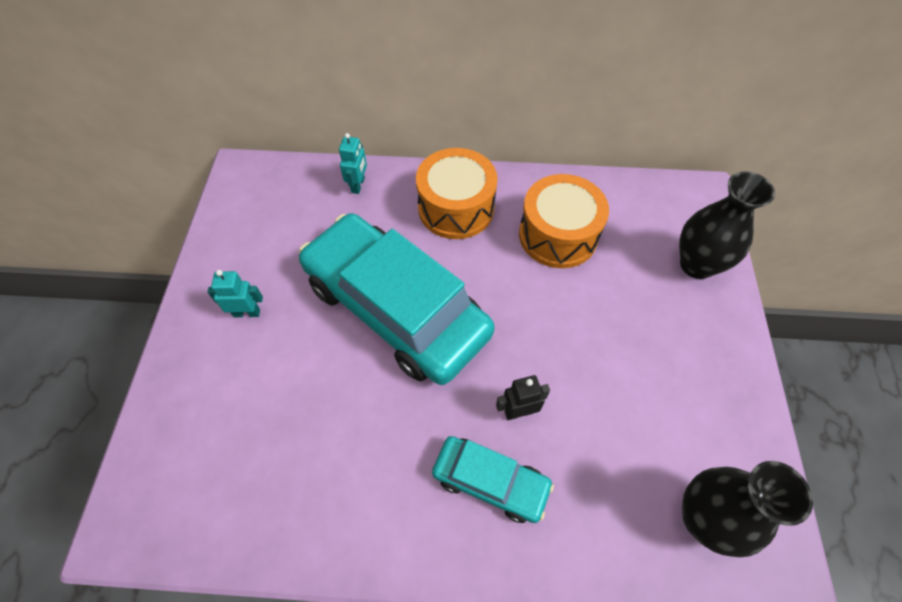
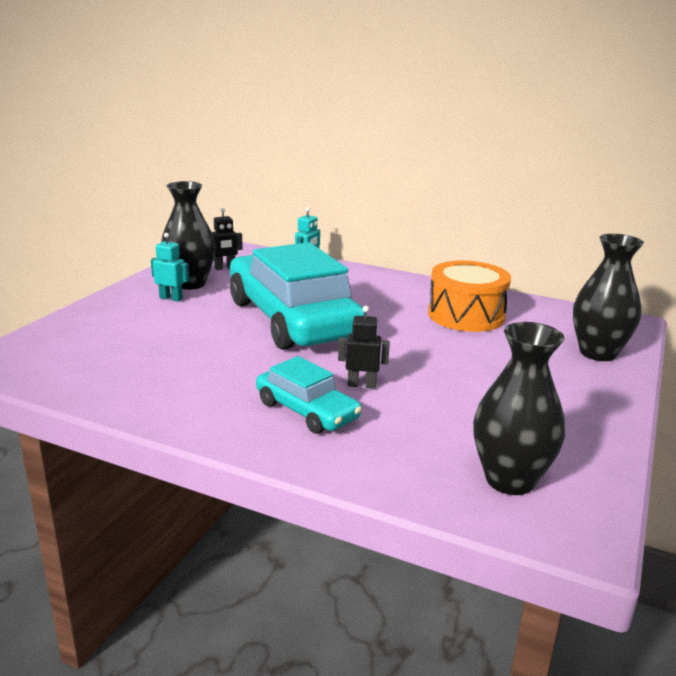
camera: 20 degrees right, 35 degrees down
orange drum [416,148,497,239] -> none
none -> black vase [161,181,216,290]
none -> black robot [212,208,243,270]

